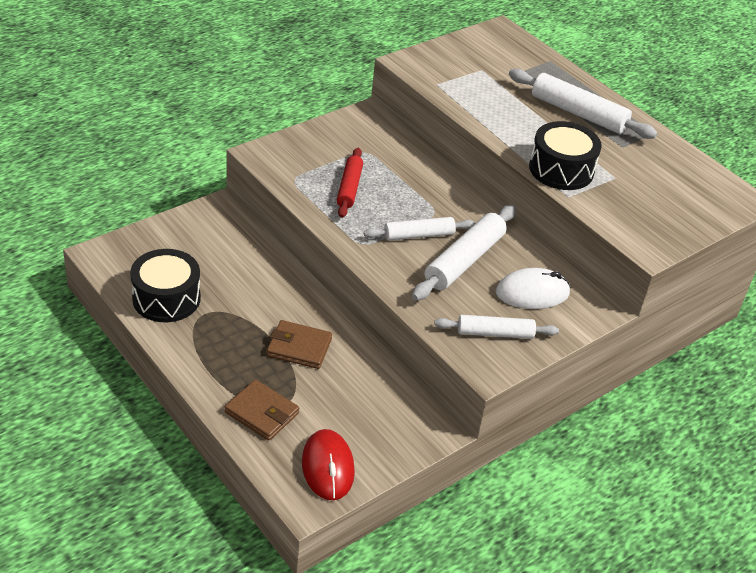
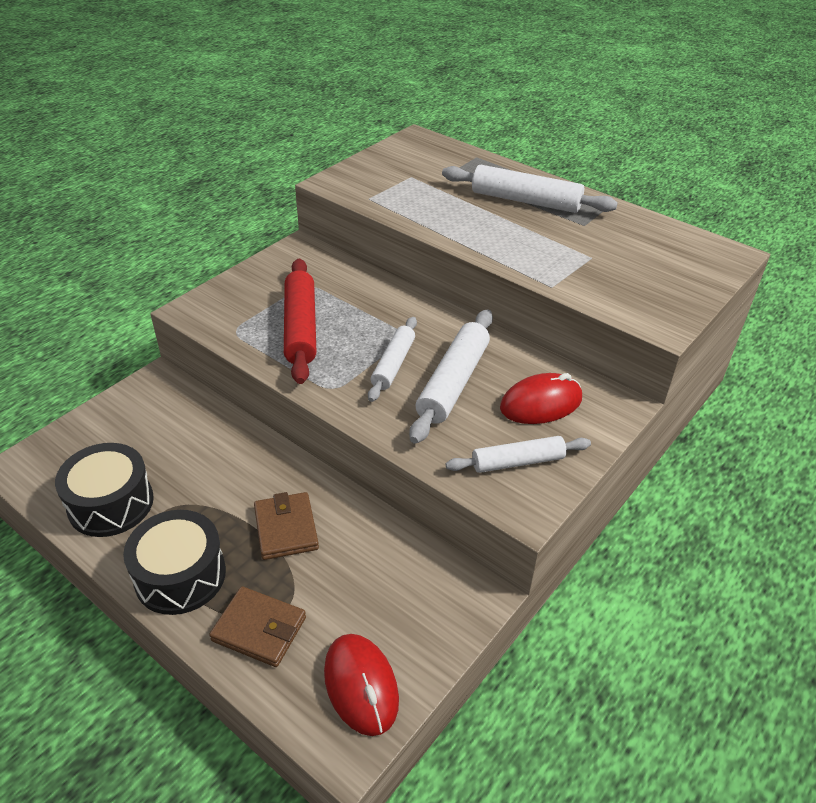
camera: 10 degrees left, 0 degrees up
brown wallet [267,320,332,369] -> brown wallet turned 75 degrees clockwise [254,492,319,560]
red rolling pin [337,148,363,218] -> red rolling pin [284,259,316,384], size x1.54
white rolling pin [364,217,475,241] -> white rolling pin turned 45 degrees counterclockwise [368,317,417,402]
white mouse [496,268,571,309] -> red mouse [500,373,582,424]
black drum [529,121,602,190] -> black drum moved to [123,510,226,615]

